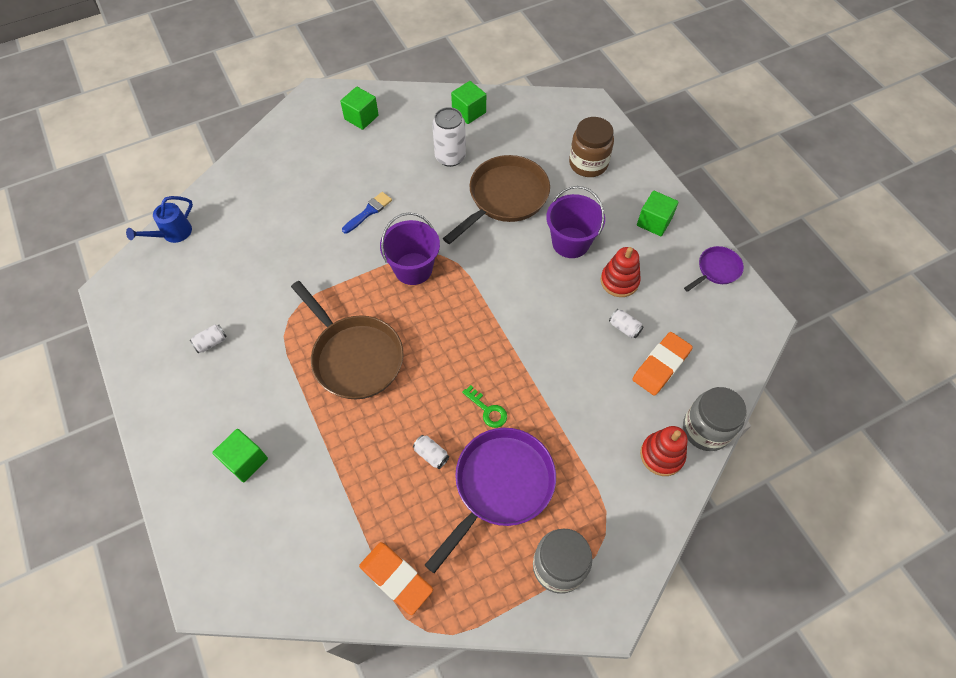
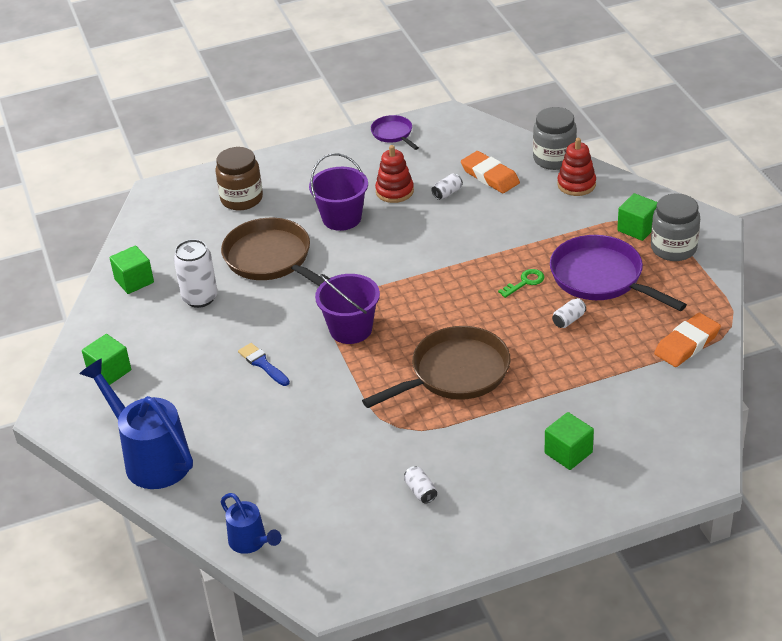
camera: 80 degrees left, 20 degrees down
green cube [637,191,678,236] -> green cube moved to [617,193,657,241]
none -> blue watering can [79,358,193,489]

